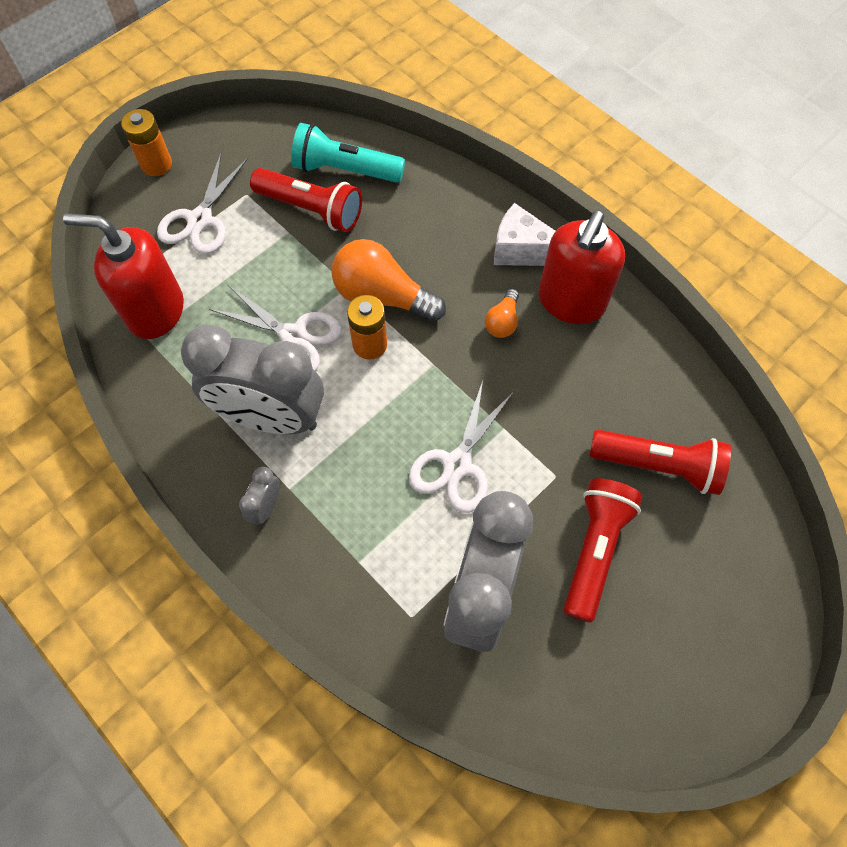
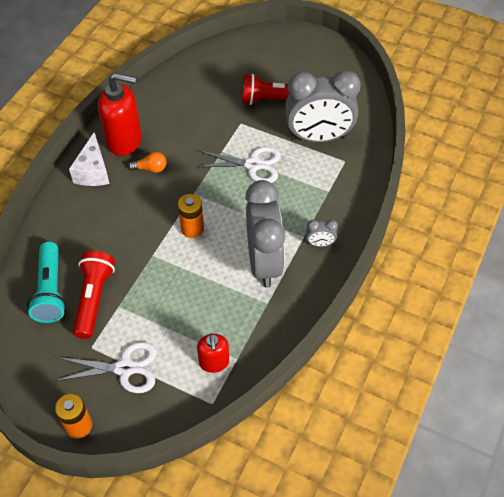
camera: 110 degrees left, 10 degrees down
red soap dispenser [63,213,184,339] -> red soap dispenser [197,333,229,373], size x0.57
white scissors [209,284,342,371] -> none
orange light bulb [332,239,446,322] -> none
red flashlight [589,430,731,495] -> none

